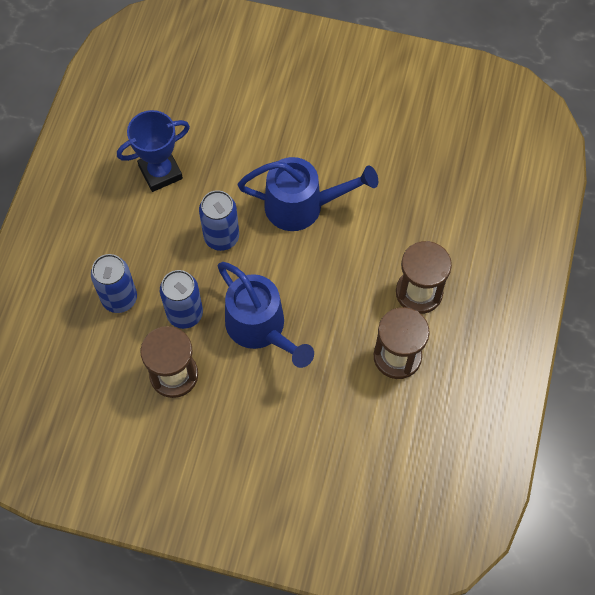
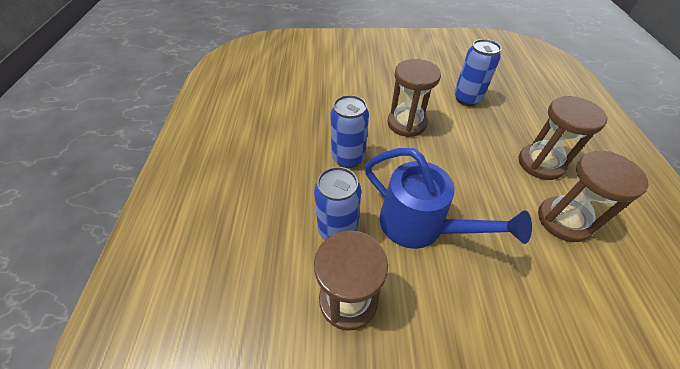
camera: 15 degrees left, 15 degrees down
blue can [91,254,137,313] -> blue can moved to [454,39,502,106]
blue trophy [117,110,190,192] -> none
blue watering can [238,157,378,231] -> brown hourglass [387,59,441,137]

